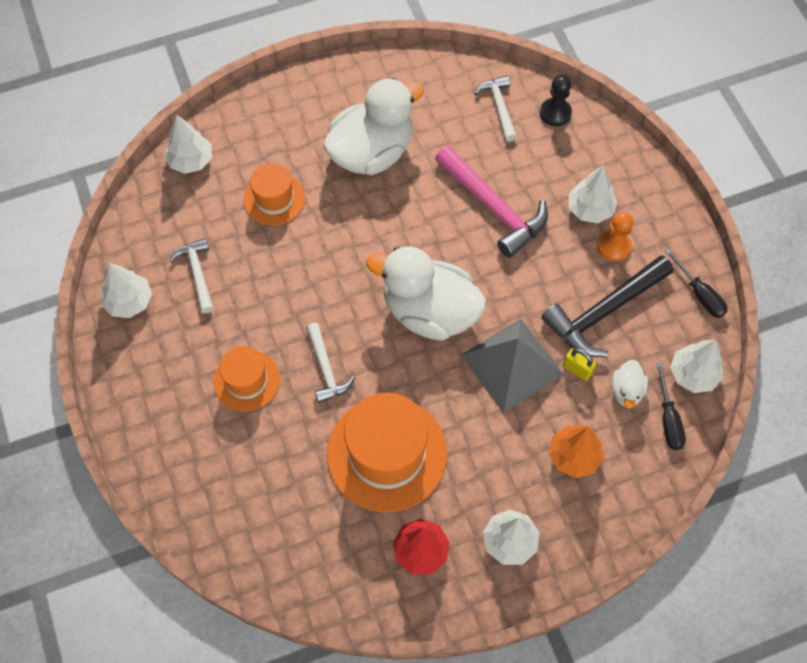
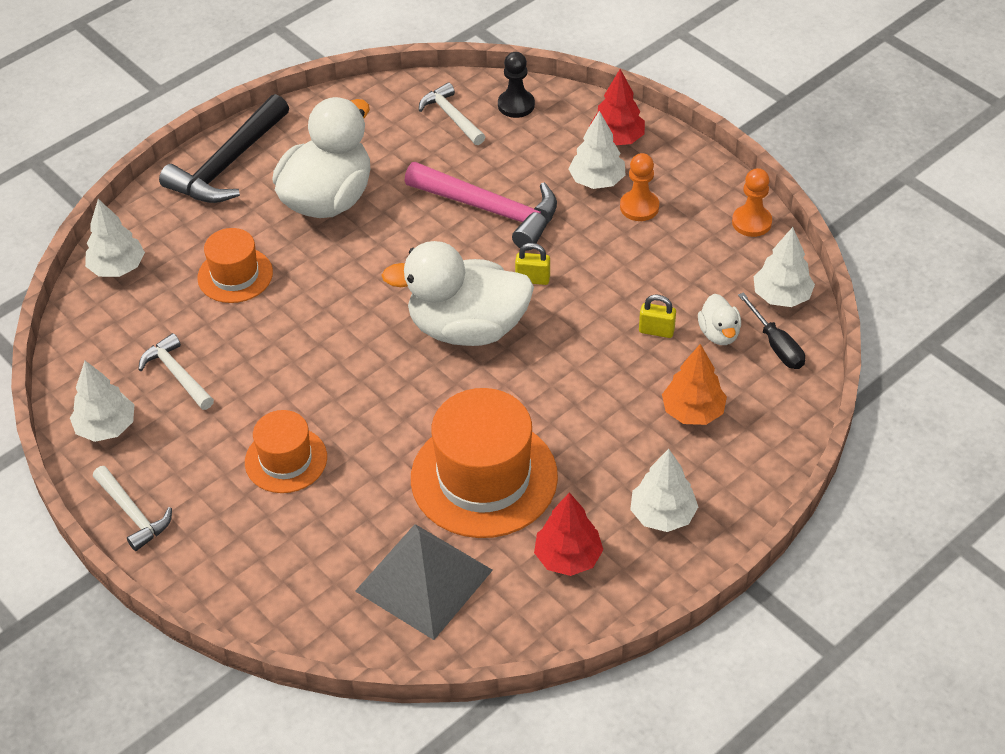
camera: 20 degrees left, 15 degrees down
white hammer [306,323,355,403] -> white hammer moved to [93,466,172,551]
grey pyramid [461,318,564,413] -> grey pyramid moved to [355,524,493,640]
black hammer [541,255,673,357] -> black hammer moved to [159,94,289,203]
black screwdriver [665,249,728,318] -> orange pawn [732,168,772,237]
none -> yellow padlock [515,243,550,285]
none -> red tree [589,69,645,145]

